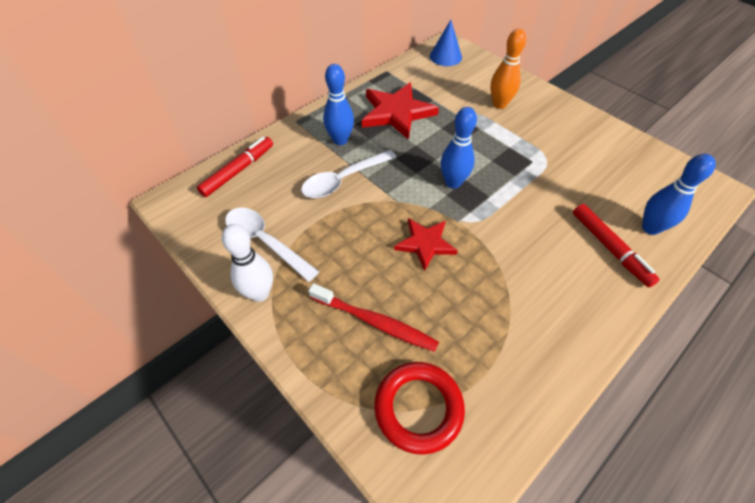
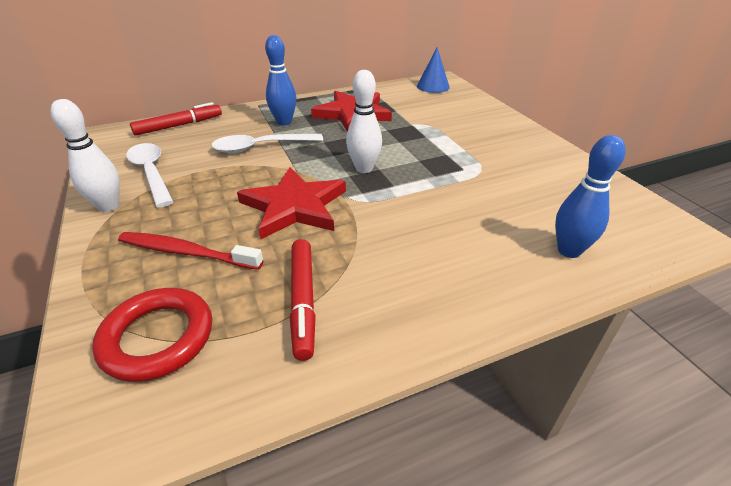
camera: 20 degrees right, 15 degrees down
red toothbrush [308,283,439,352] -> red toothbrush turned 150 degrees clockwise [118,232,263,270]
red star [394,218,458,271] -> red star [237,167,346,239], size x1.59
blue bowling pin [441,107,477,189] -> white bowling pin [346,70,382,173]
orange bowling pin [491,29,526,109] -> none
red marker [573,204,660,287] -> red marker moved to [290,239,316,361]

